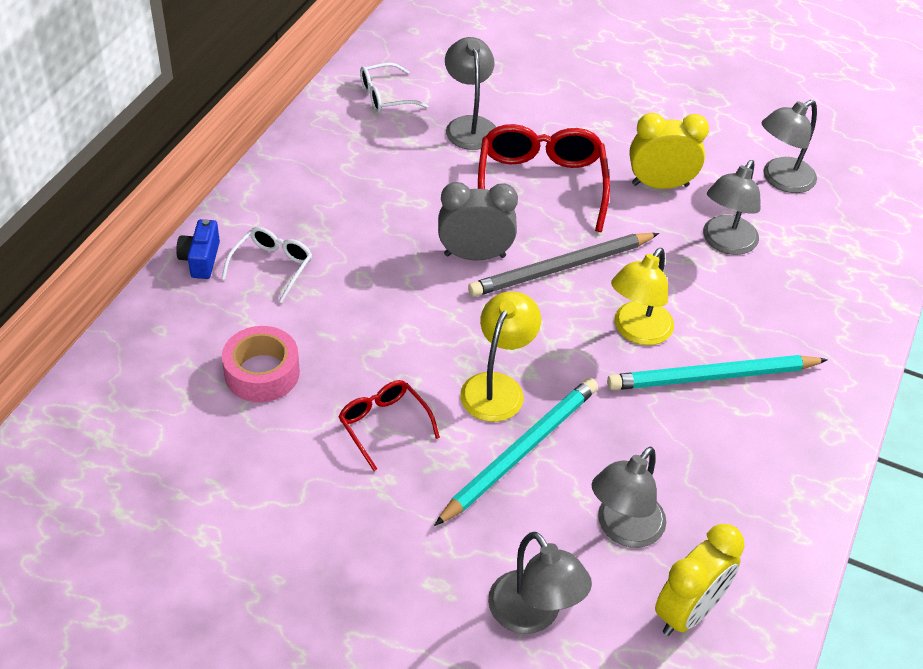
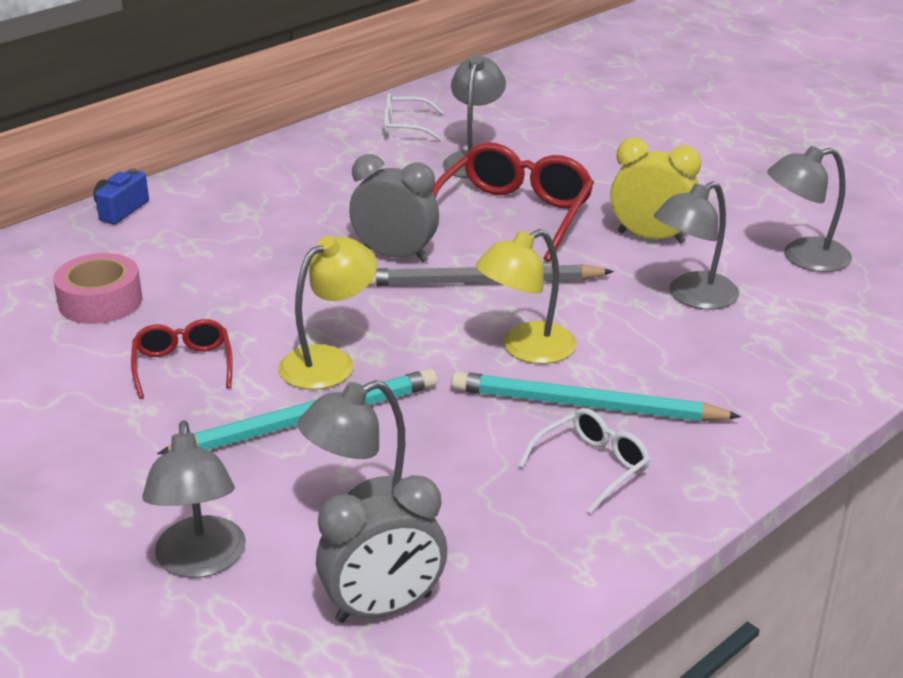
camera: 25 degrees right, 15 degrees down
white glasses [221,227,312,303] -> white glasses moved to [518,408,650,514]
yellow clock [655,524,745,636] -> grey clock [316,475,447,623]

